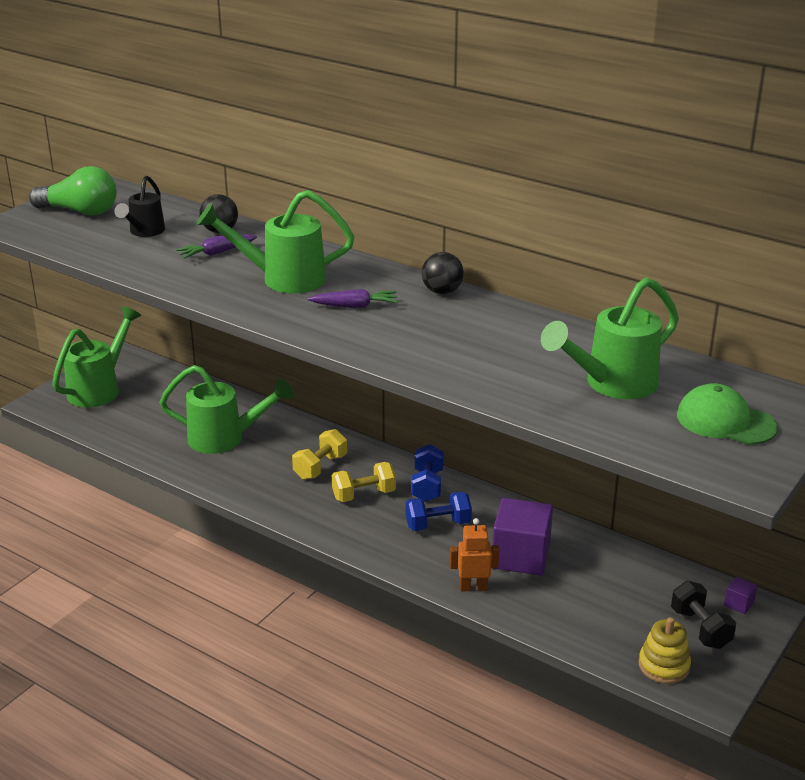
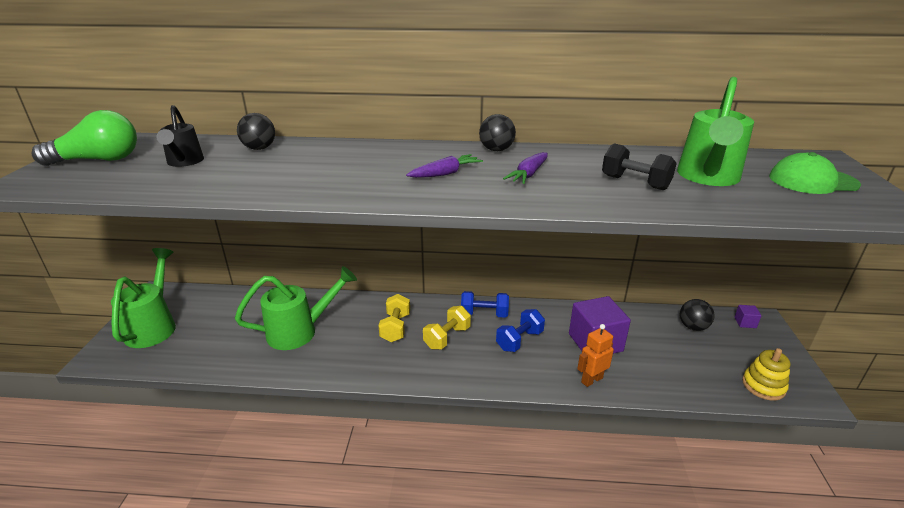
camera: 30 degrees left, 0 degrees up
purple carrot [176,235,257,259] -> purple carrot moved to [503,152,548,184]
green watering can [196,190,354,293] -> none
blue dumbbell [411,444,444,502] -> blue dumbbell turned 60 degrees counterclockwise [461,291,509,318]
black dumbbell [671,581,736,649] -> black dumbbell moved to [602,143,677,190]
none -> black ball [680,299,715,331]

